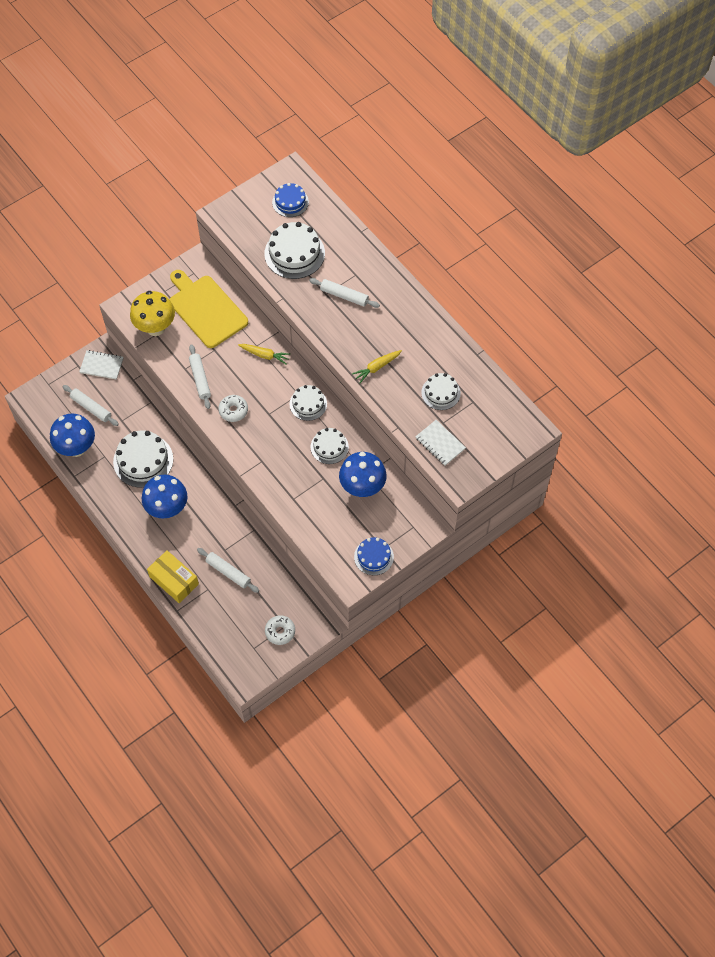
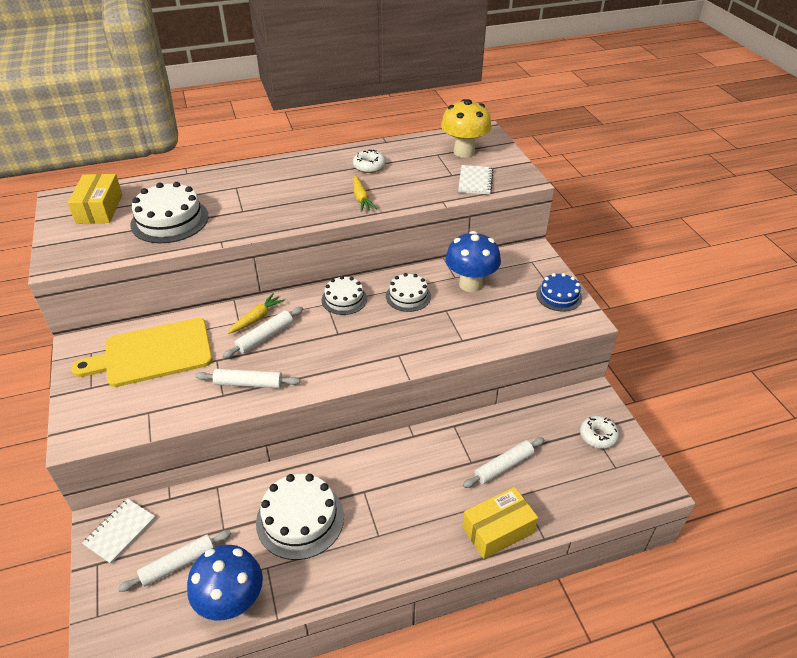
camera: 70 degrees left, 20 degrees down
yellow mushroom [130,291,175,336] -> yellow mushroom moved to [441,99,492,158]
blue mushroom [142,475,188,519] -> none
white donut [218,395,248,422] -> white donut moved to [353,150,386,173]
blue cake [272,183,309,217] -> yellow box [67,174,123,224]
white rolling pin [309,278,380,308] -> white rolling pin moved to [223,307,303,359]
white notebook [415,420,466,466] -> white notebook turned 60 degrees counterclockwise [458,165,493,195]
white cake [421,373,461,410] -> none

